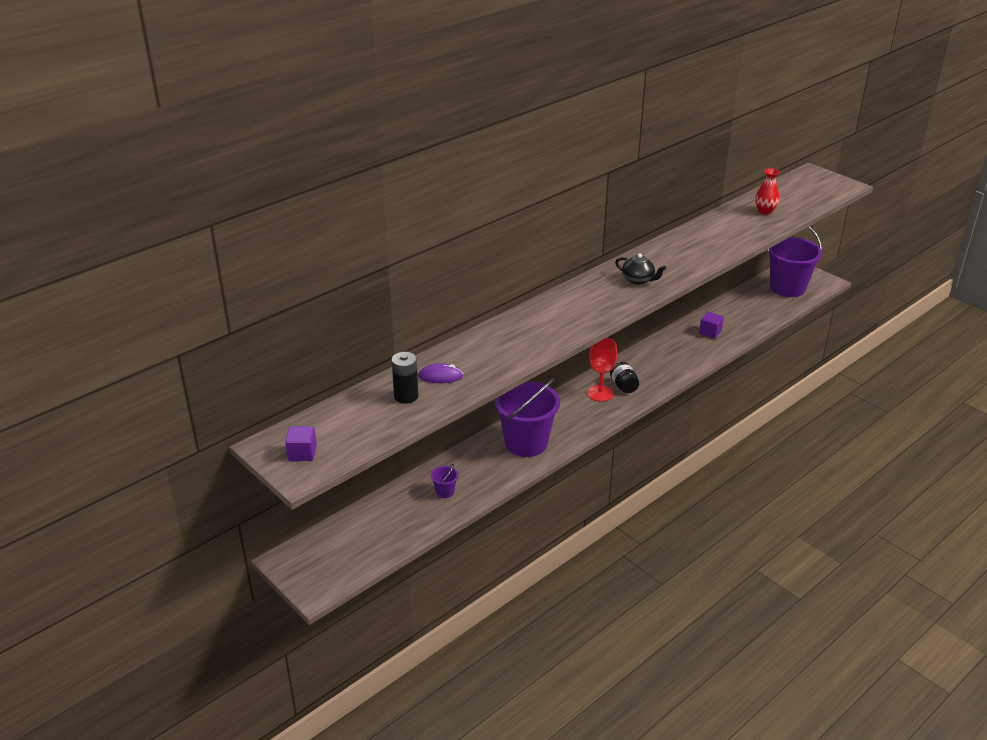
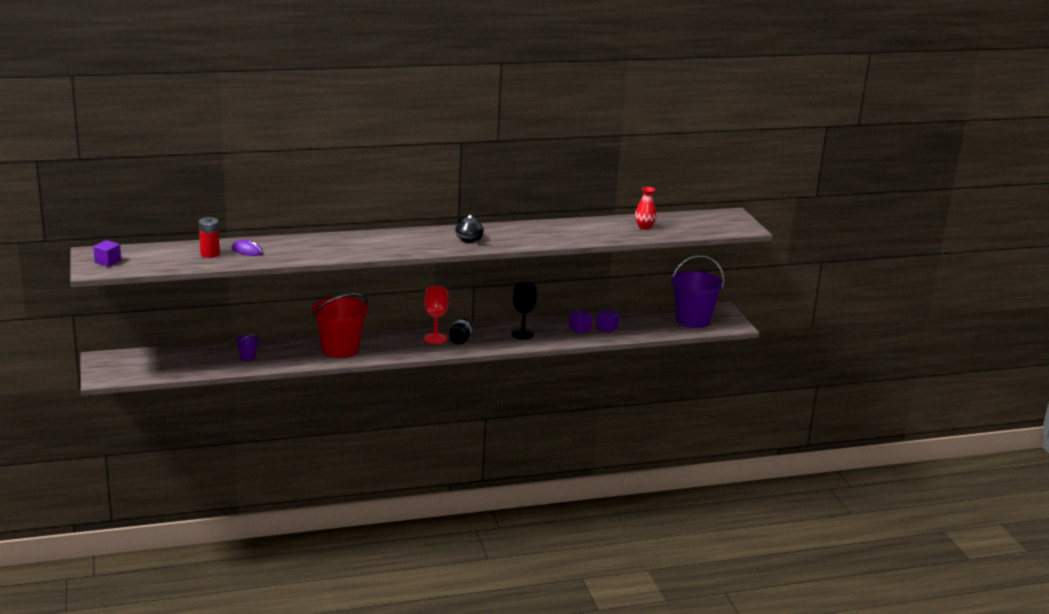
camera: 25 degrees right, 10 degrees down
black battery [392,352,419,404] -> red battery [199,217,220,258]
purple bucket [494,378,560,457] -> red bucket [312,293,368,358]
none -> black goblet [511,282,537,340]
none -> purple cube [596,309,619,333]

